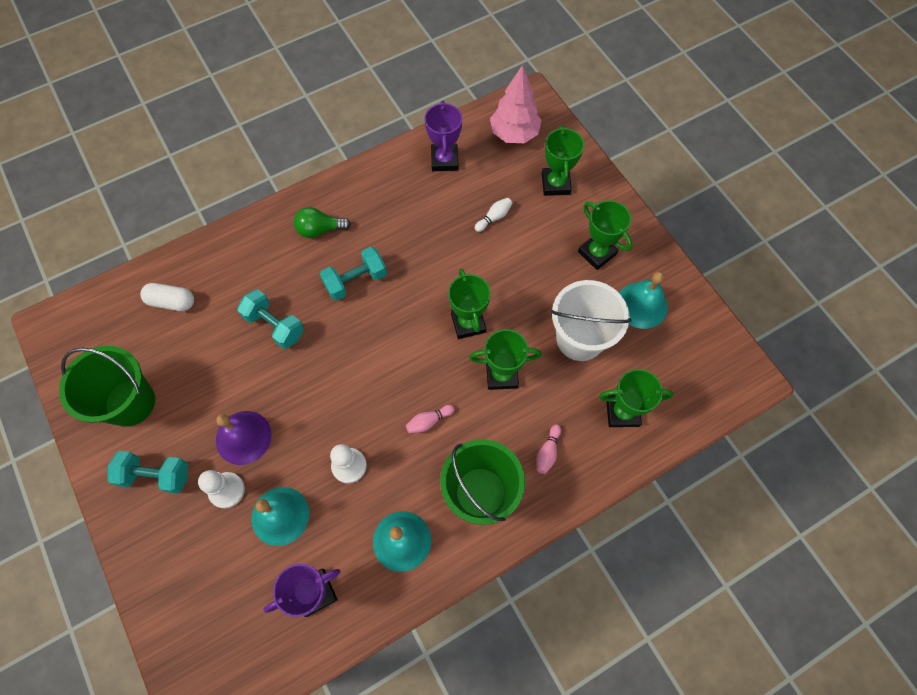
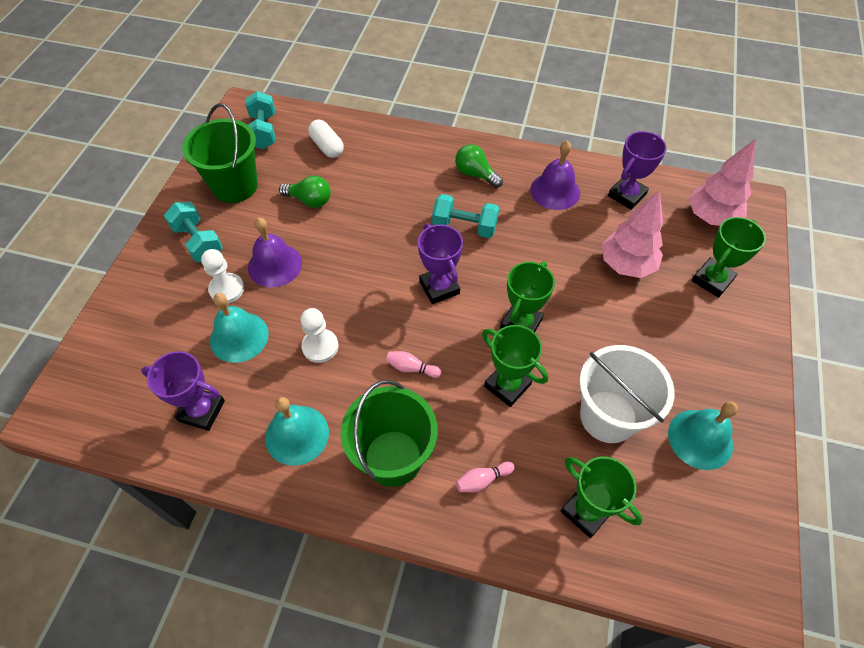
camera: 45 degrees right, 10 degrees down
turquoise dumbbell [237,289,304,349] -> turquoise dumbbell moved to [245,91,275,149]
white bowling pin [475,198,512,232] -> pink tree [602,190,663,278]
green trophy [578,200,632,270] -> none
none -> green light bulb [279,176,331,208]
none -> purple trophy [418,223,463,304]
none -> purple bell [530,140,580,210]

